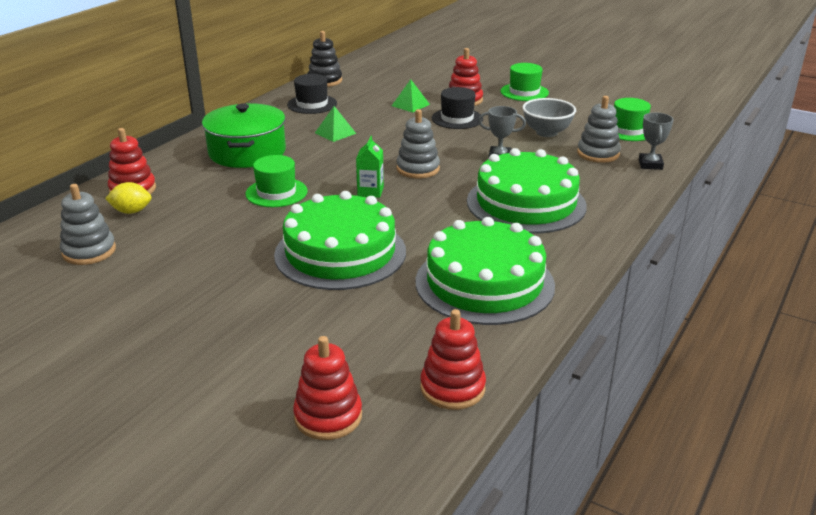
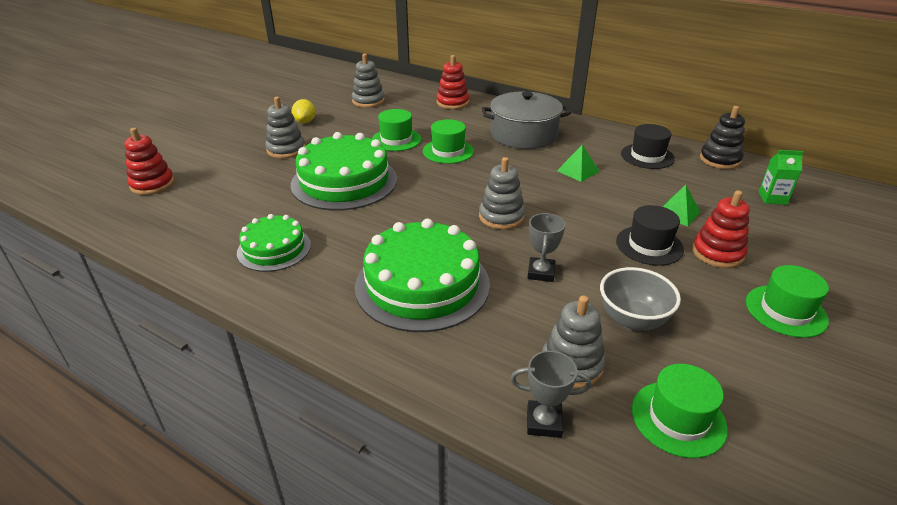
camera: 90 degrees right, 5 degrees up
yellow lemon [105,182,152,214] -> yellow lemon moved to [292,99,315,124]
green pot [202,103,286,168] -> grey pot [482,91,571,149]
green carton [356,136,384,198] -> green carton moved to [759,150,804,205]
green cake [416,217,555,325] -> green cake [237,214,311,272], size x0.58
red stacking toy [420,309,486,410] -> none
none -> grey stacking toy [265,97,305,159]
none -> green hat [372,109,421,151]

